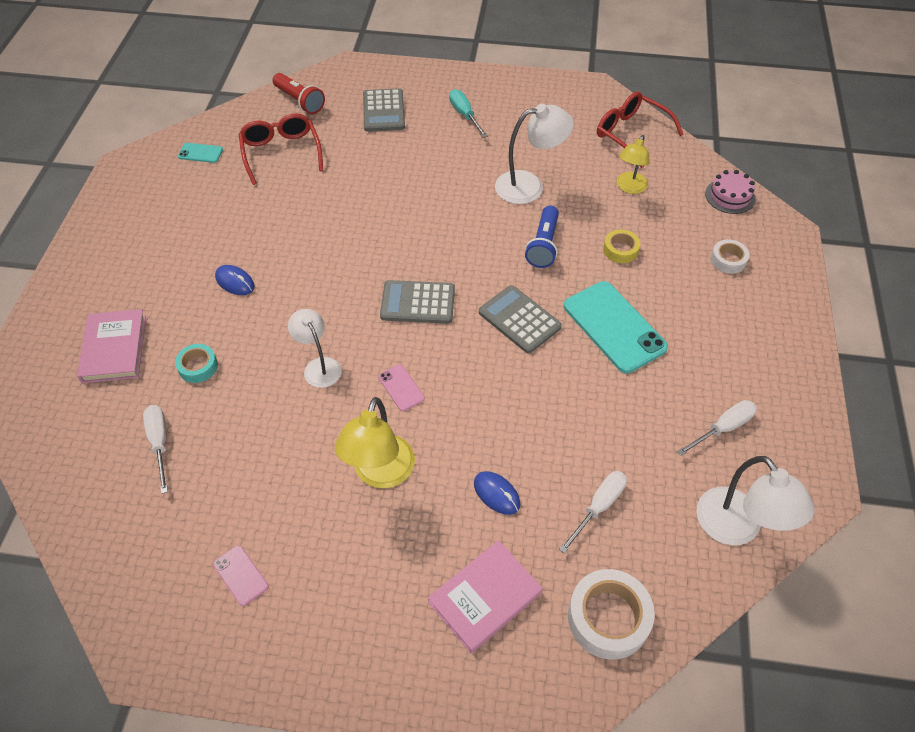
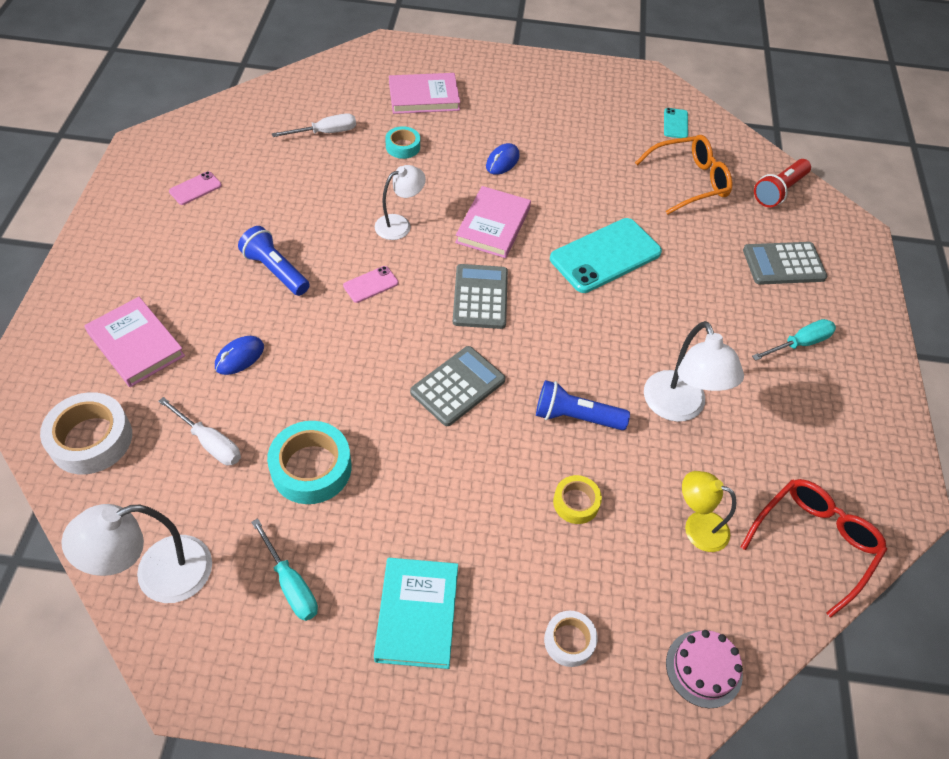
camera: 85 degrees right, 0 degrees up
red glasses [239,113,323,185] -> orange glasses [635,135,732,215]
yellow lamp [335,397,415,488] -> blue flashlight [238,226,310,296]
turquoise phone [564,281,668,373] -> turquoise phone moved to [550,218,662,293]
white screwdriver [677,400,757,456] -> turquoise screwdriver [251,518,318,621]
none -> turquoise tape [267,421,352,504]
none -> turquoise book [374,558,458,669]
none -> pink book [455,186,531,258]

